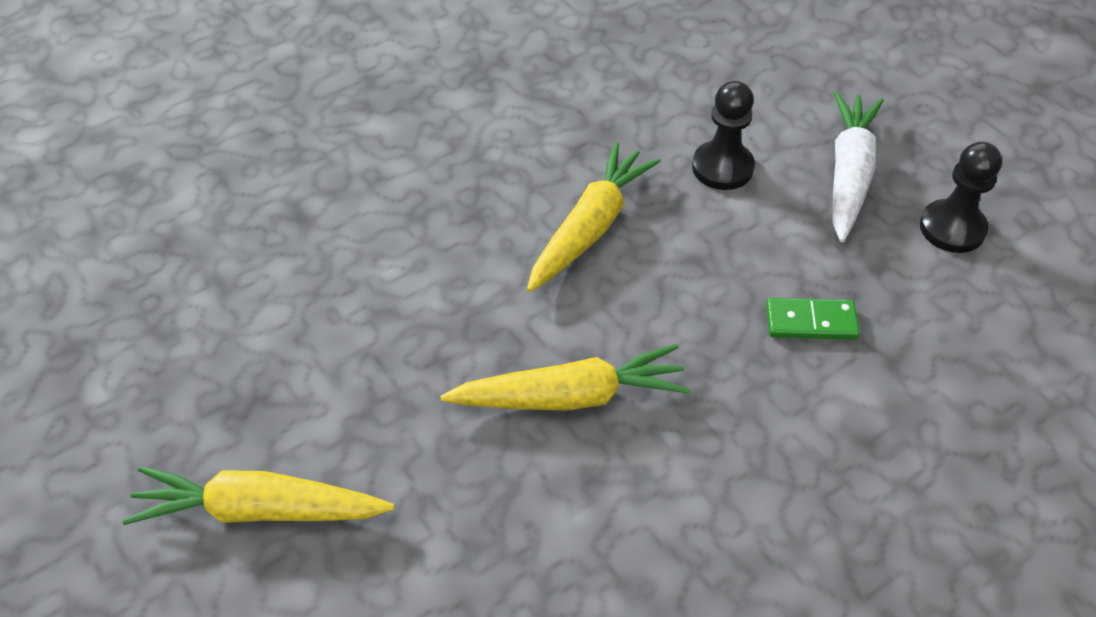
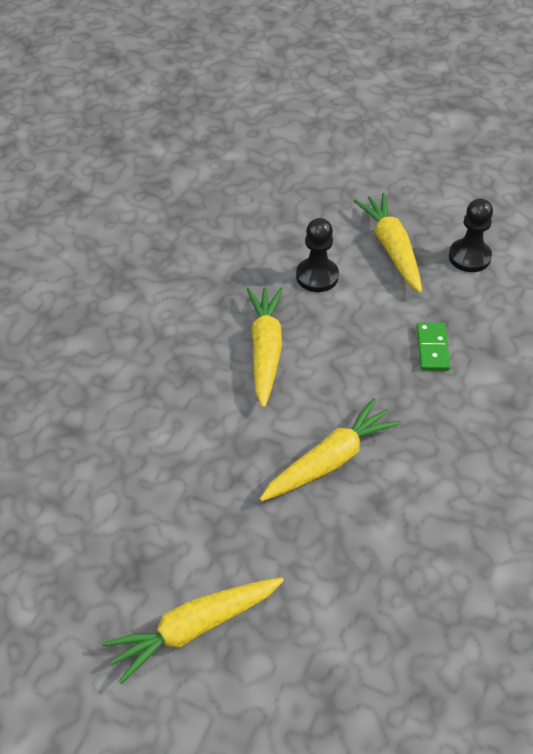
camera: 30 degrees left, 0 degrees up
green domino [766,298,860,339] -> green domino turned 60 degrees counterclockwise [416,323,450,371]
white carrot [832,91,884,242] -> yellow carrot [354,193,422,293]

